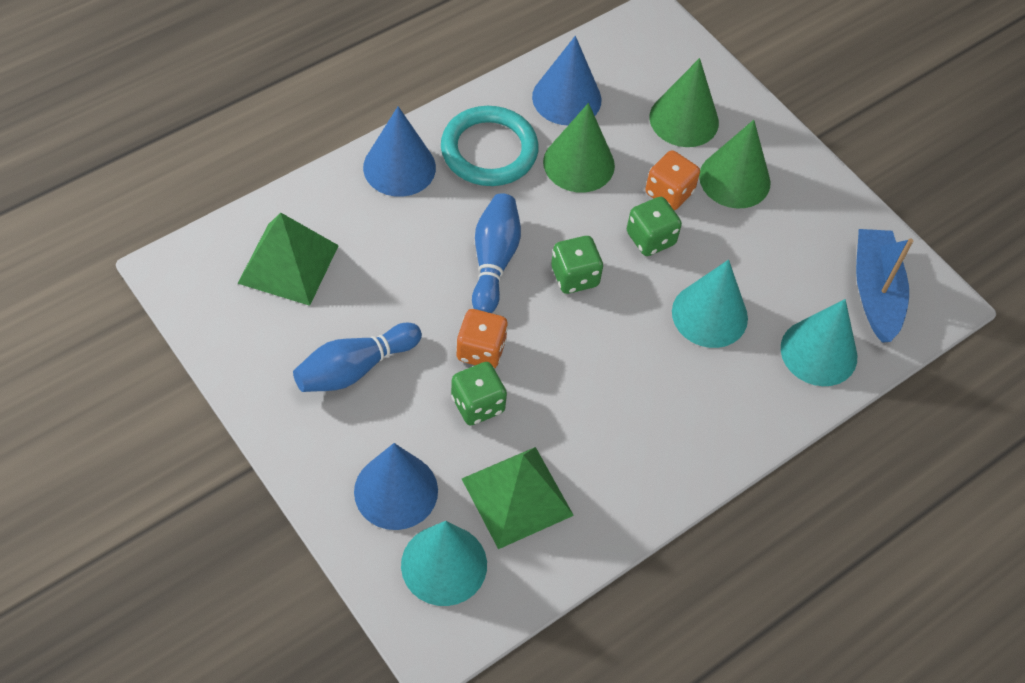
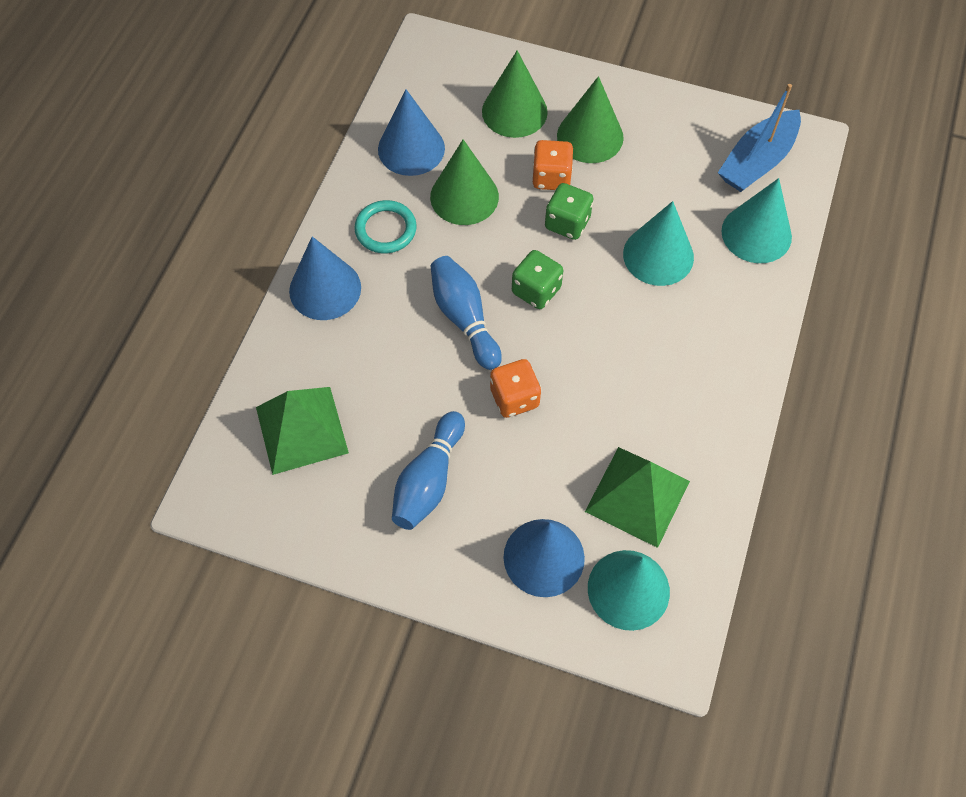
camera: 30 degrees left, 5 degrees up
turquoise ring [441,106,539,186] -> turquoise ring [354,200,417,253], size x0.65
green dice [451,362,507,426] -> none
blue boat [856,229,913,343] -> blue boat turned 105 degrees counterclockwise [718,84,801,192]

